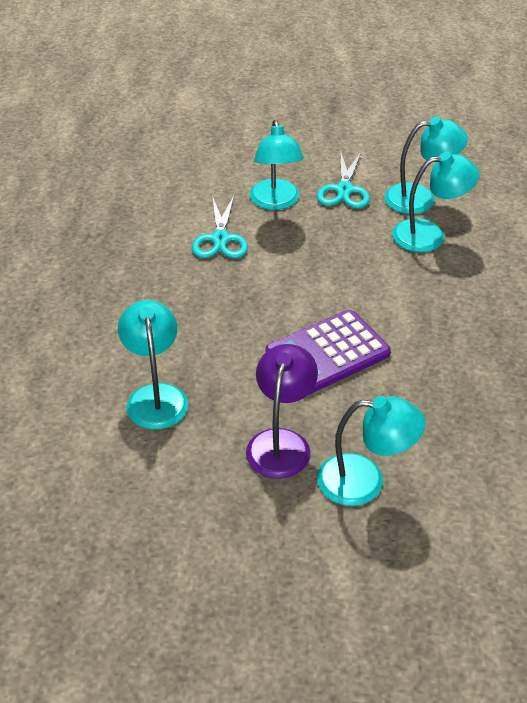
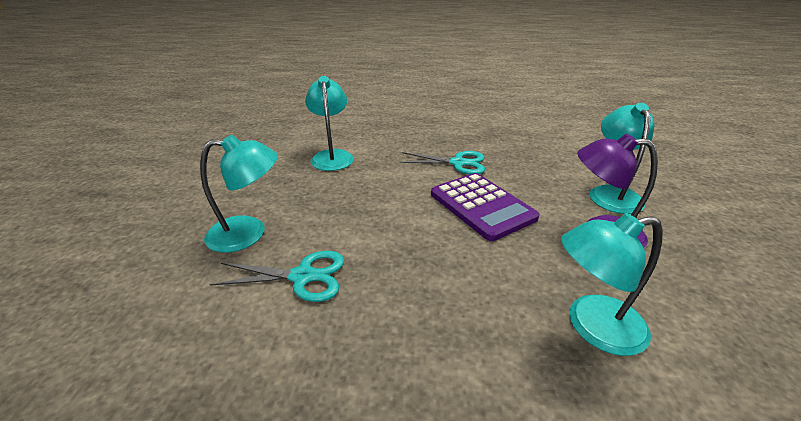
camera: 90 degrees left, 10 degrees down
turquoise scissors [317,150,370,208] -> turquoise scissors moved to [399,151,485,175]
turquoise lamp [384,117,468,214] -> none

